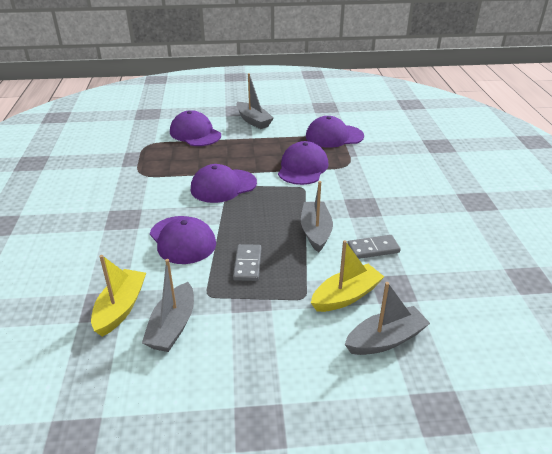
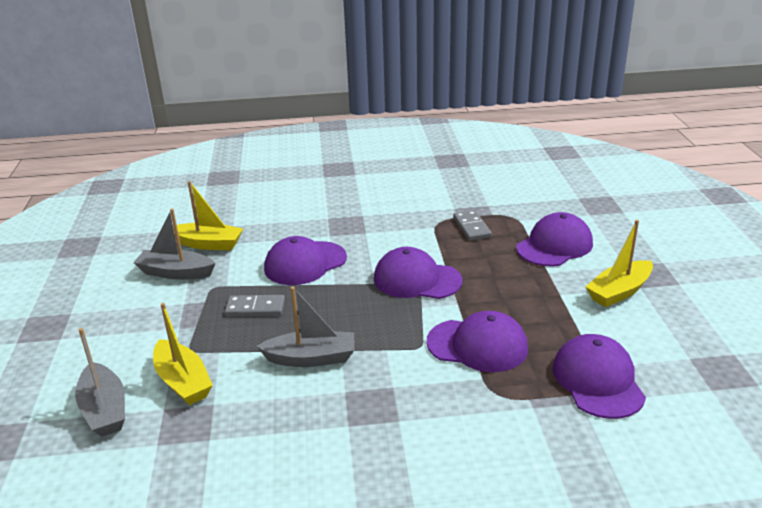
camera: 90 degrees right, 5 degrees down
purple cap [191,164,257,203] -> purple cap turned 45 degrees counterclockwise [374,247,463,299]
grey boat [236,73,274,129] -> yellow boat [585,220,653,307]
grey domino [347,235,401,259] -> grey domino moved to [453,210,492,241]

